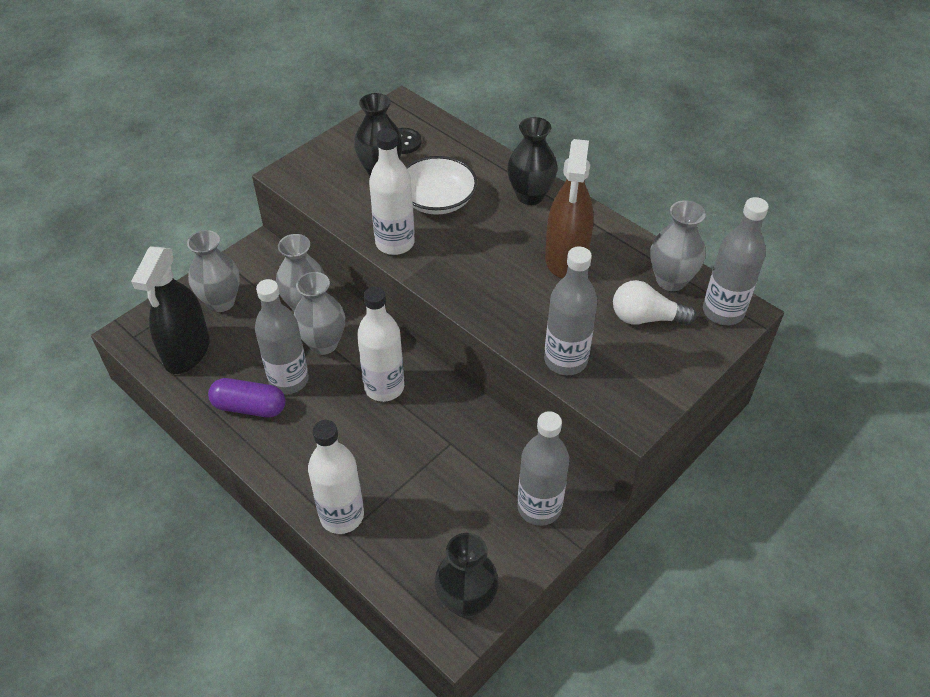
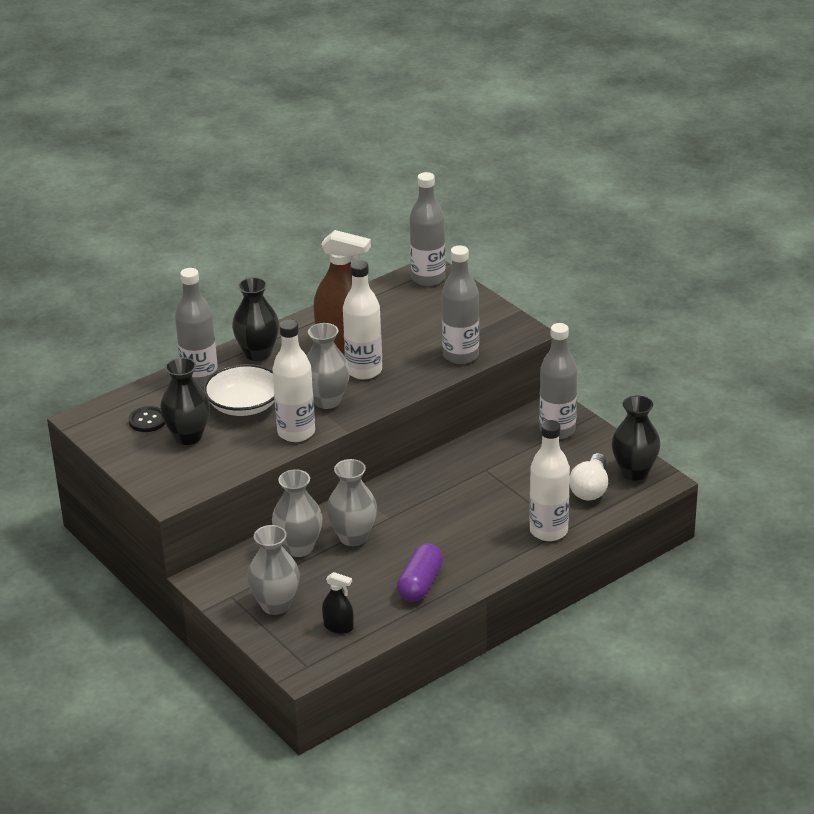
camera: 80 degrees left, 15 degrees down
black spray bottle [131,246,209,374] -> black spray bottle [322,572,354,634], size x0.47
grey bottle [255,279,309,394] -> grey bottle moved to [175,268,218,387]
white bottle [357,287,404,402] -> white bottle moved to [343,260,382,379]
white light bulb [613,280,696,325] -> white light bulb moved to [569,453,608,501]
grey vase [650,200,706,291] -> grey vase moved to [307,323,350,409]

